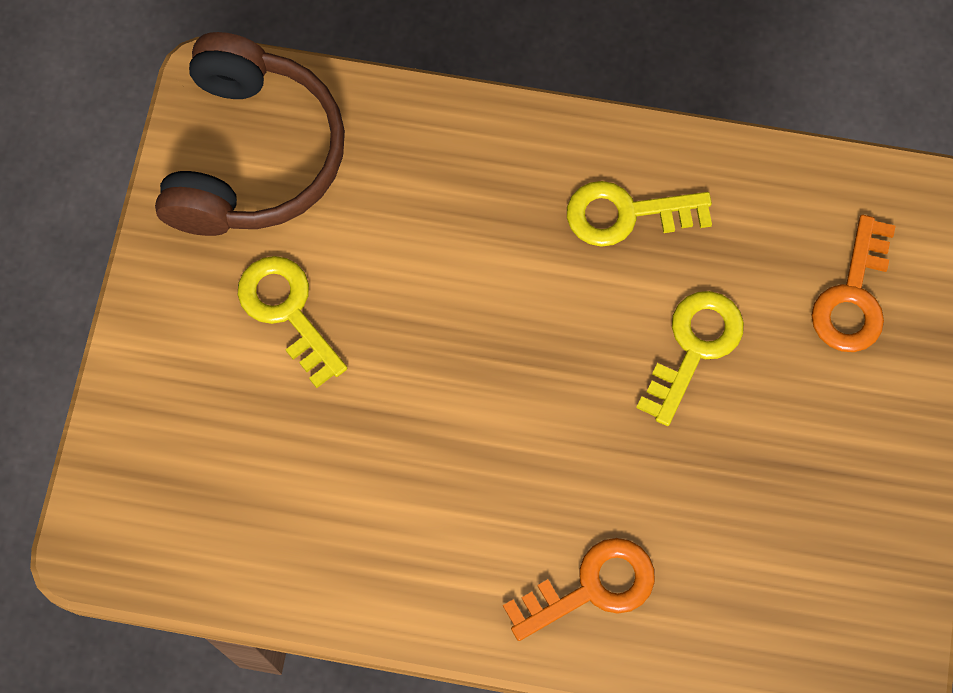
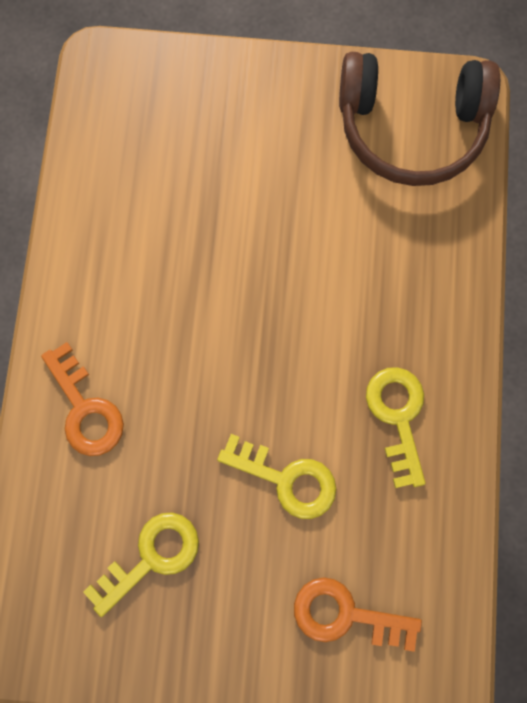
camera: 85 degrees right, 5 degrees up
yellow key [238,256,347,388] -> yellow key moved to [83,512,199,617]

